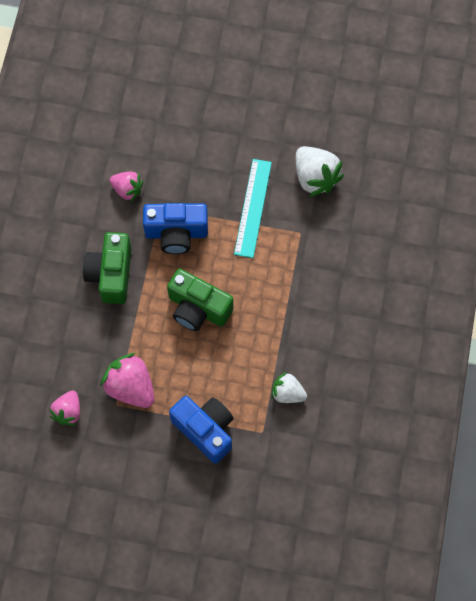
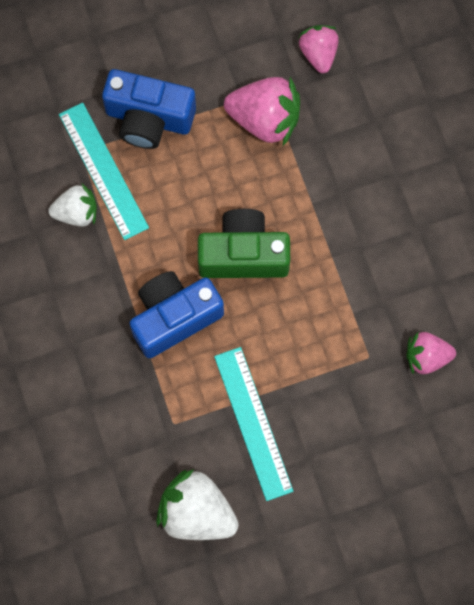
camera: 150 degrees right, 5 degrees up
green camera [83,232,131,304] -> none
blue camera [143,203,208,254] -> blue camera moved to [129,271,224,358]
none -> turquoise ruler [59,103,149,240]

